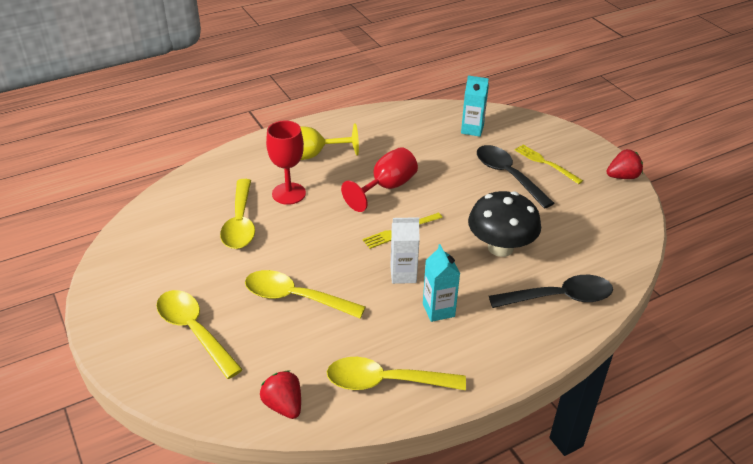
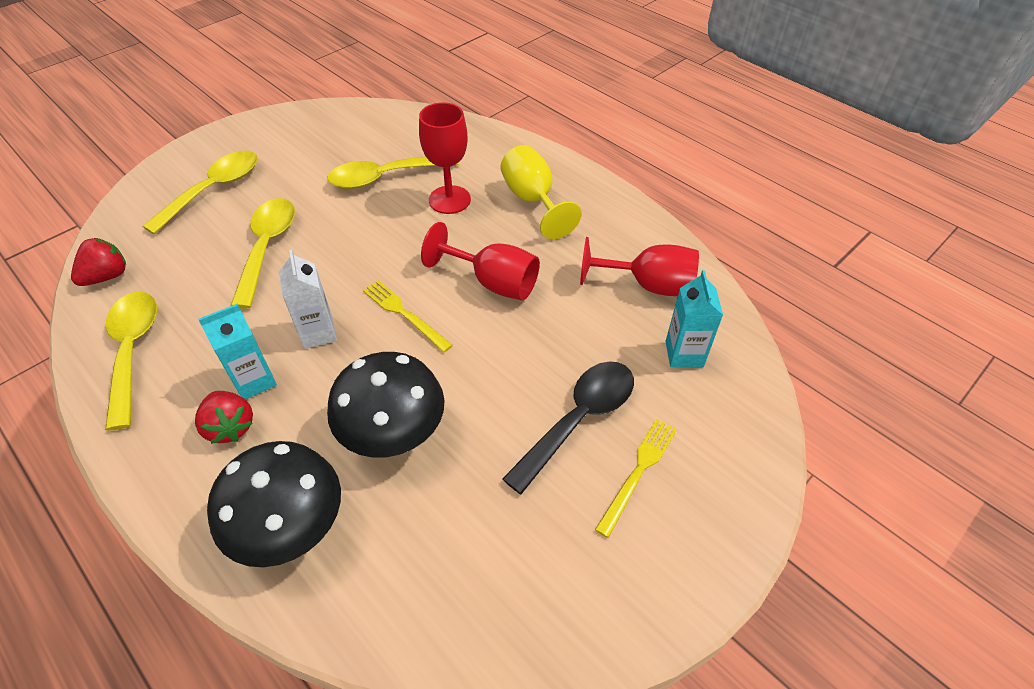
camera: 75 degrees right, 10 degrees up
black spoon [489,275,613,308] -> black mushroom [207,441,341,567]
red strawberry [606,149,643,179] -> red strawberry moved to [195,391,253,444]
none -> red goblet [580,237,699,296]

